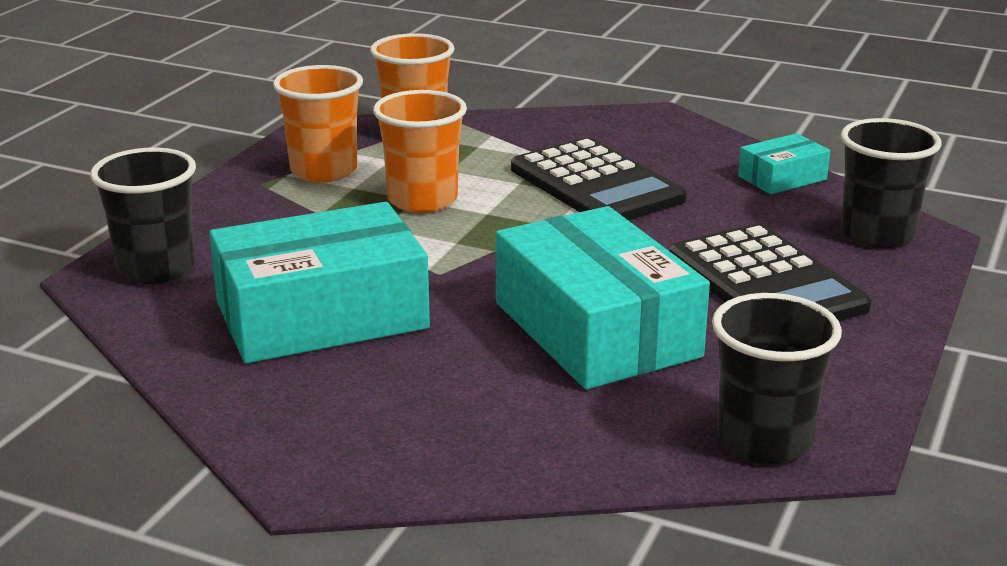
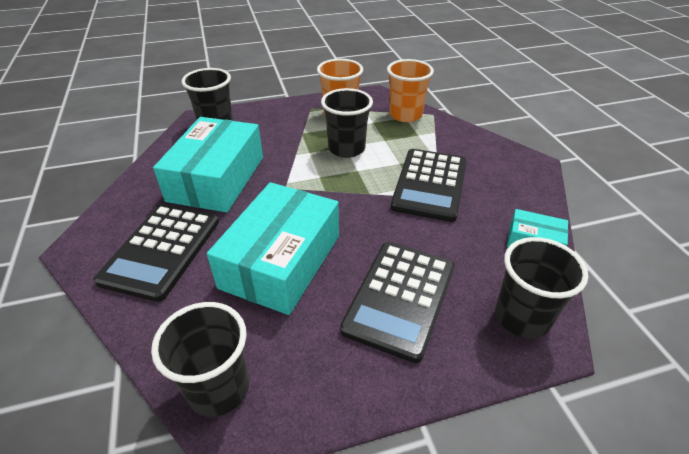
camera: 50 degrees right, 15 degrees up
turquoise box [209,202,430,363] -> turquoise box turned 75 degrees clockwise [153,117,263,212]
orange cup [373,90,467,213] -> black cup [321,88,373,158]
none -> black calculator [93,204,219,302]

